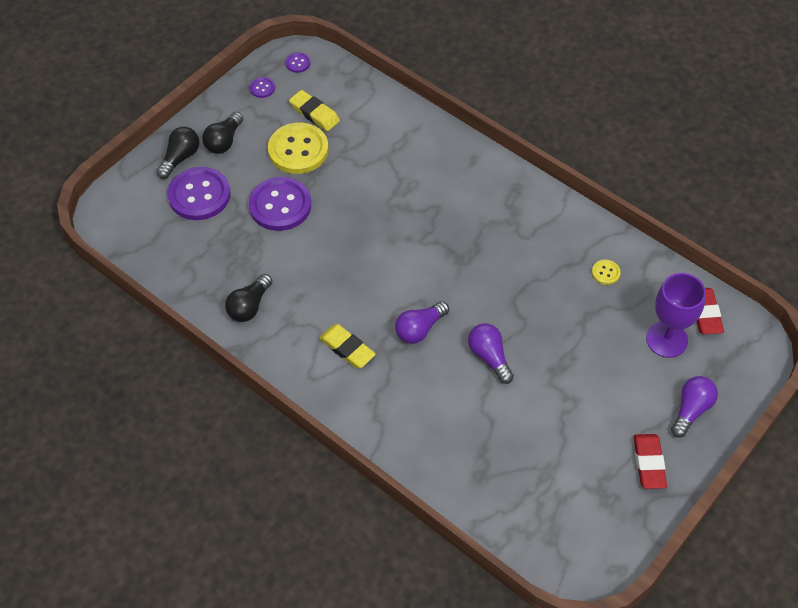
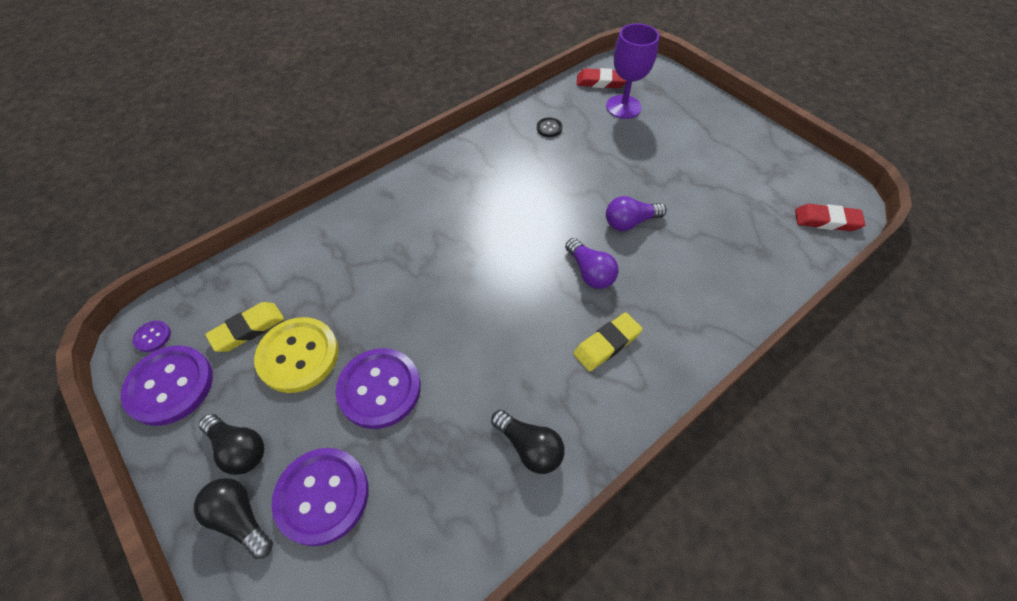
camera: 80 degrees left, 0 degrees up
purple button [250,77,275,98] -> purple button [121,345,213,426], size x2.29
yellow button [592,260,621,285] -> black button [537,117,562,137]
red eraser [634,434,667,489] -> red eraser moved to [795,204,866,231]
purple light bulb [671,376,718,438] -> none

